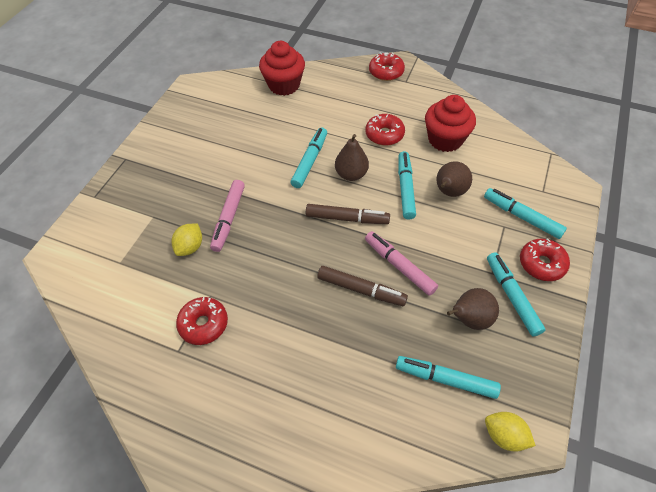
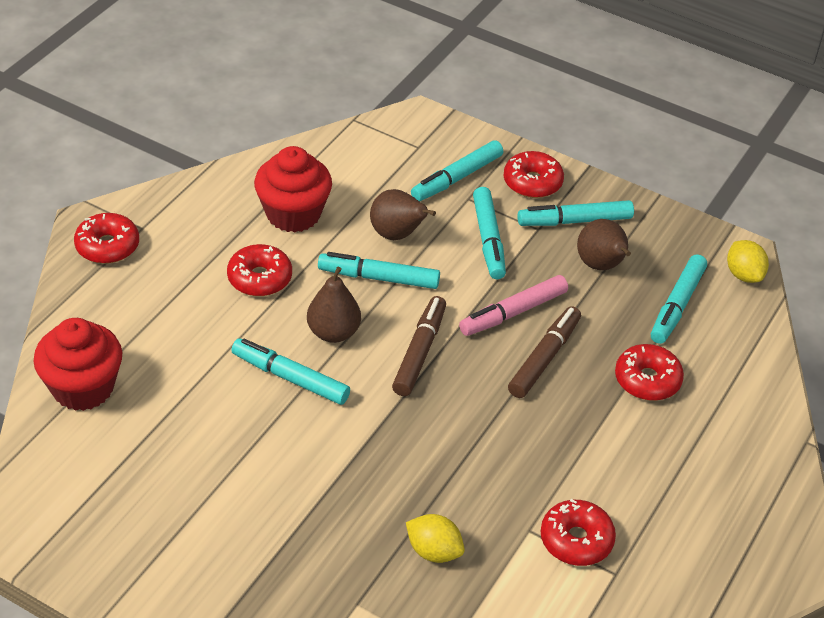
camera: 85 degrees left, 10 degrees down
pink marker [210,180,245,252] -> none
yellow lemon [485,412,536,452] -> yellow lemon turned 60 degrees counterclockwise [727,240,769,283]
none -> turquoise marker [473,187,506,279]
none -> red donut [615,344,684,401]

